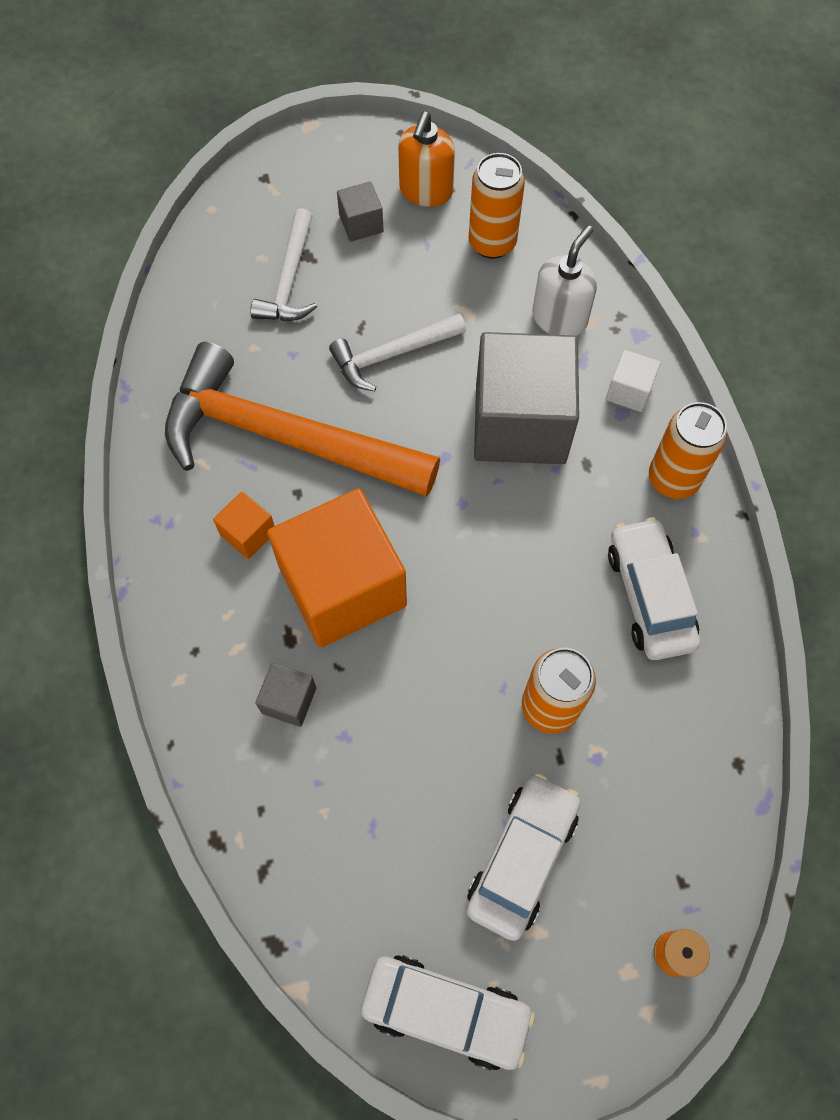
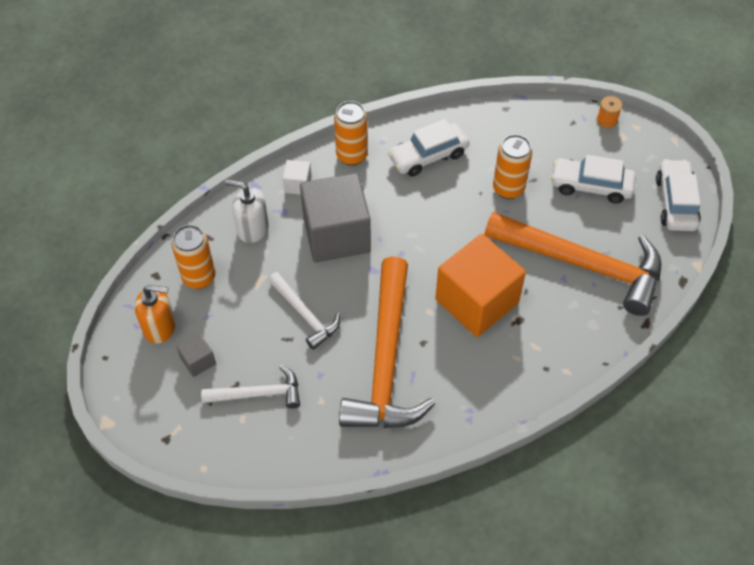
camera: 105 degrees left, 10 degrees down
orange cube [213,492,274,559] -> none
grey cube [255,663,316,727] -> none
none -> orange hammer [484,212,662,316]

